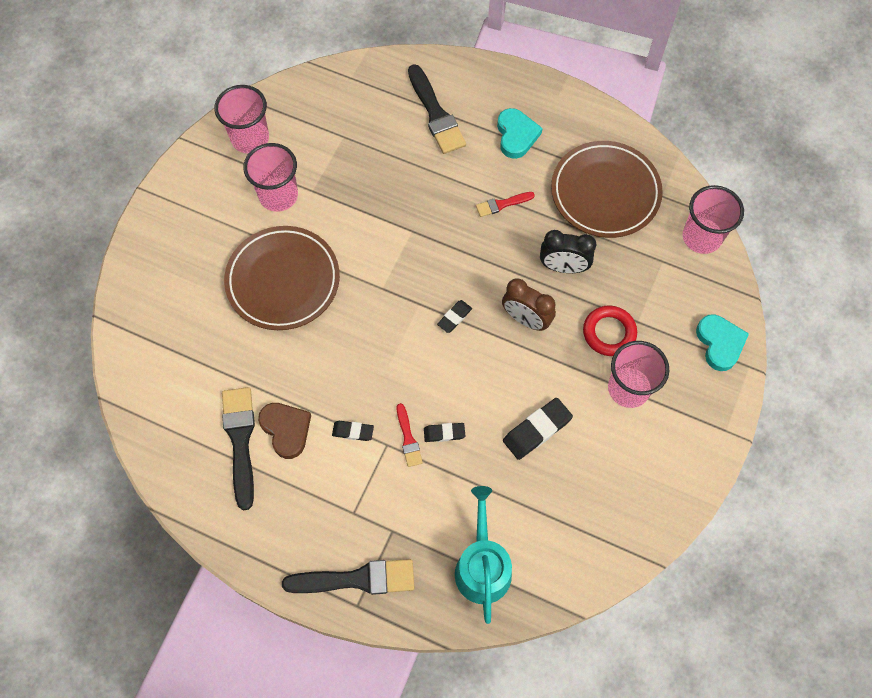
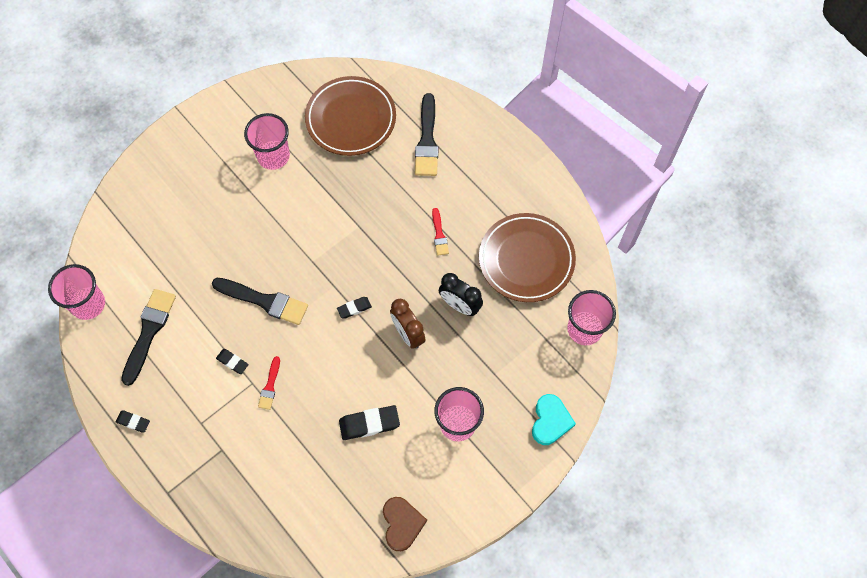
camera: 25 degrees right, 0 degrees up
pink cup [214,85,269,154] -> pink cup moved to [48,264,105,320]
brown plate [224,226,340,330] -> brown plate moved to [305,76,396,156]
brown heart [258,403,311,459] -> brown heart moved to [383,497,427,551]
black brush [282,559,414,595] -> black brush moved to [212,278,308,325]
black eraser [424,423,465,442] -> black eraser moved to [116,410,150,433]
turquoise watering can [455,486,512,624] -> none
red brush [476,192,535,217] -> red brush turned 105 degrees counterclockwise [432,208,449,256]
turquoise heart [497,108,543,159] -> none
red ring [583,305,637,356] -> none

